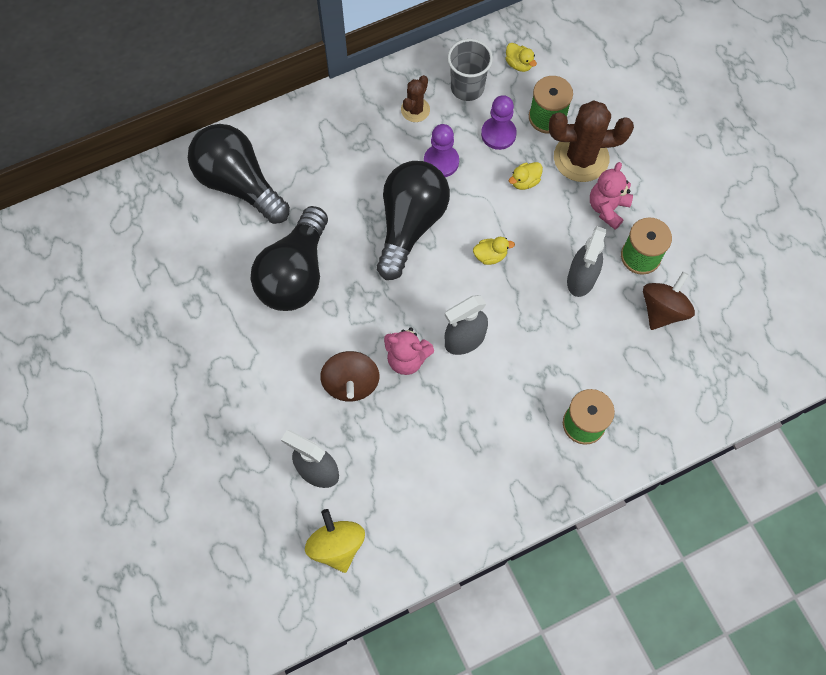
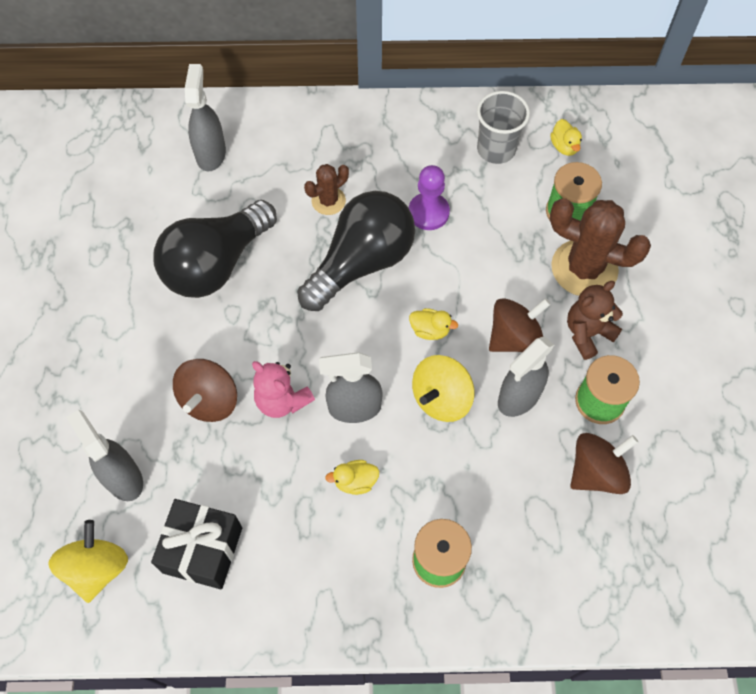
camera: 25 degrees right, 5 degrees down
black light bulb [188,124,290,224] -> grey spray bottle [185,64,226,172]
brown cactus [401,75,430,122] -> brown cactus moved to [304,164,349,215]
purple pawn [481,95,517,150] -> none
yellow duck [509,162,543,190] -> yellow duck moved to [325,460,379,495]
pink teddy bear [590,162,633,230] -> brown teddy bear [567,281,623,360]
none -> black gift [151,499,242,589]
none -> yellow spinning top [412,355,475,422]
none -> brown spinning top [489,298,551,352]

